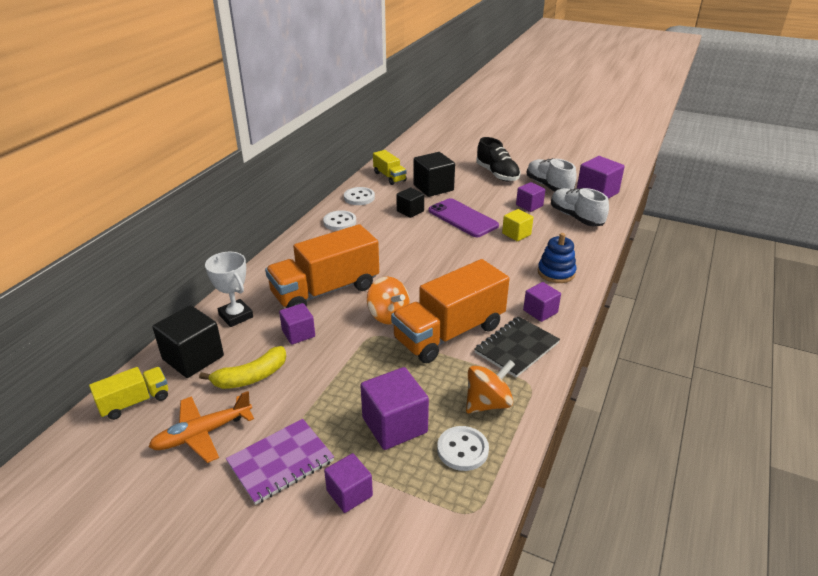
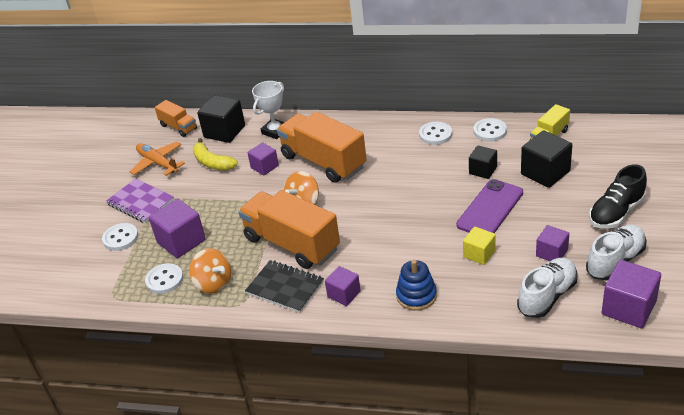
camera: 80 degrees right, 5 degrees up
yellow truck [89,367,168,420] -> orange truck [155,100,197,137]
purple cube [324,453,373,513] -> white button [102,223,138,251]

